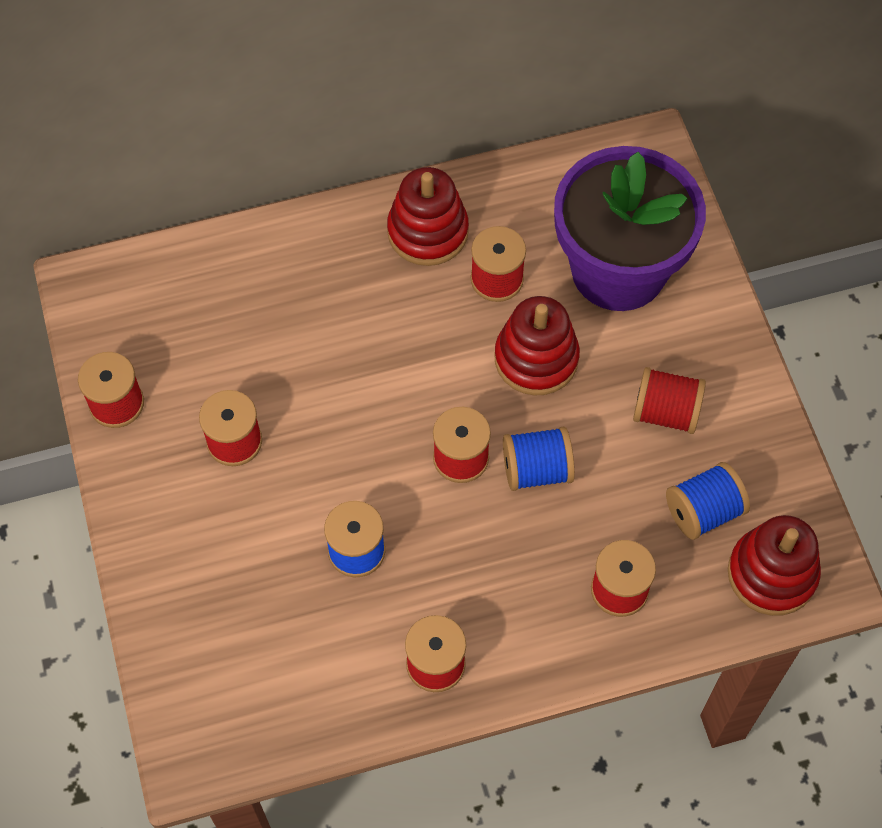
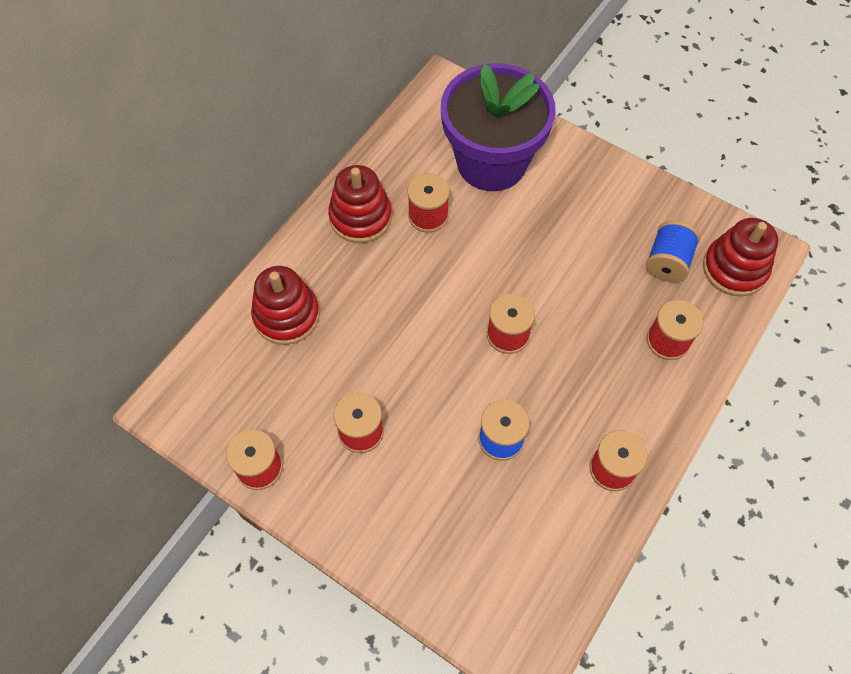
camera: 40 degrees left, 0 degrees up
red stacking toy [494,296,580,395] -> red stacking toy moved to [251,266,320,345]
blue spool [503,427,575,491] -> none
red spool [633,367,706,434] -> none

